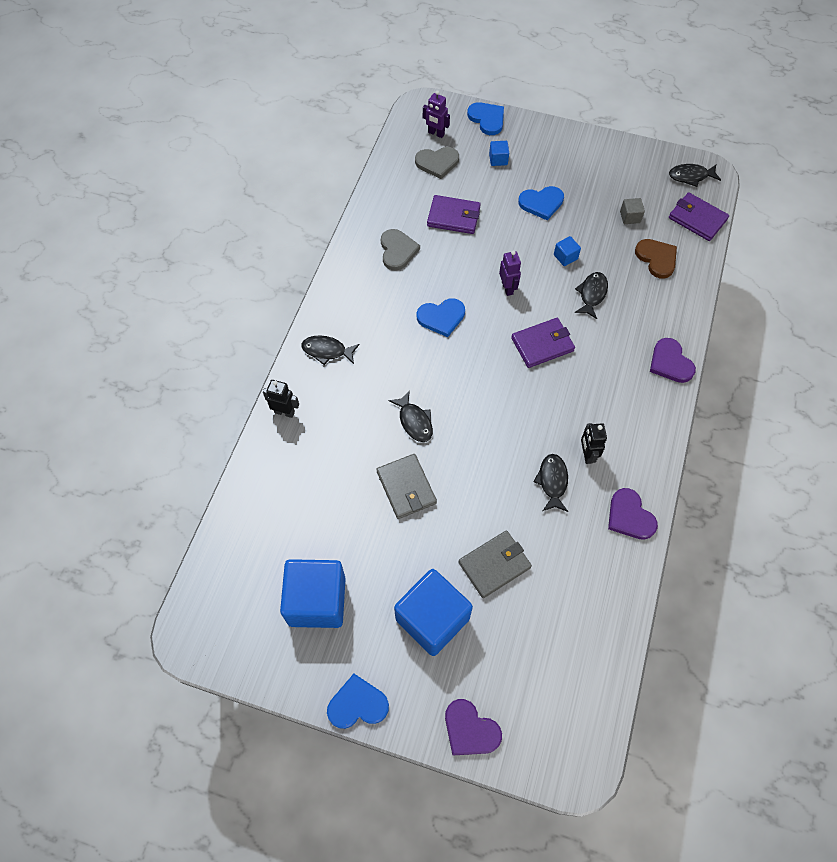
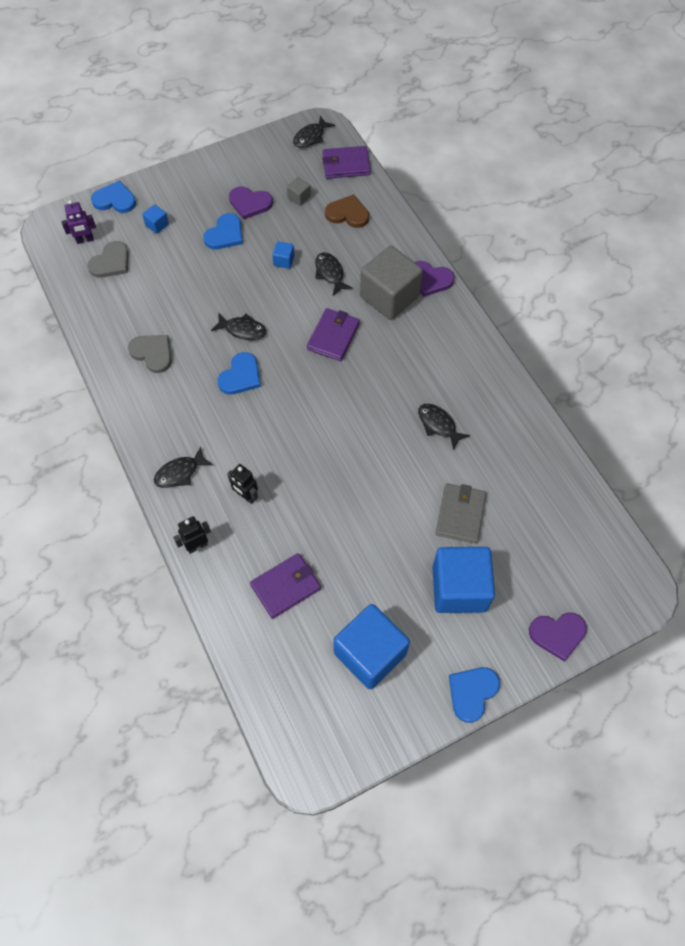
camera: 45 degrees left, 0 degrees up
grey wallet [376,454,437,519] -> none
black fish [388,390,433,442] -> black fish moved to [211,313,266,340]
purple wallet [427,195,481,234] -> purple wallet moved to [250,553,321,619]
purple robot [499,251,521,296] -> none
black robot [581,423,607,464] -> black robot moved to [227,464,258,504]
purple heart [608,488,658,540] -> purple heart moved to [229,187,273,219]
none -> grey cube [360,246,423,320]

